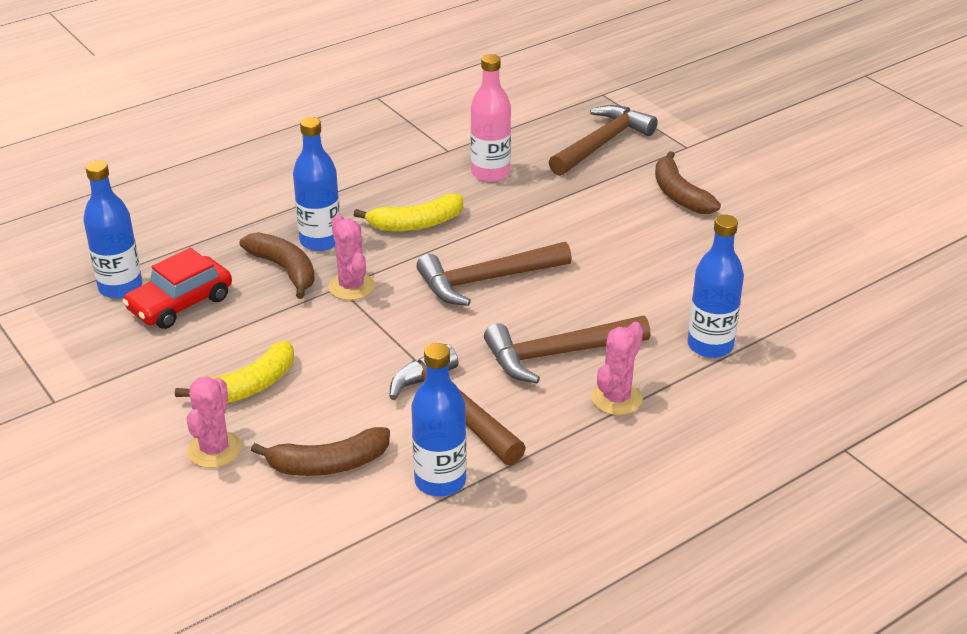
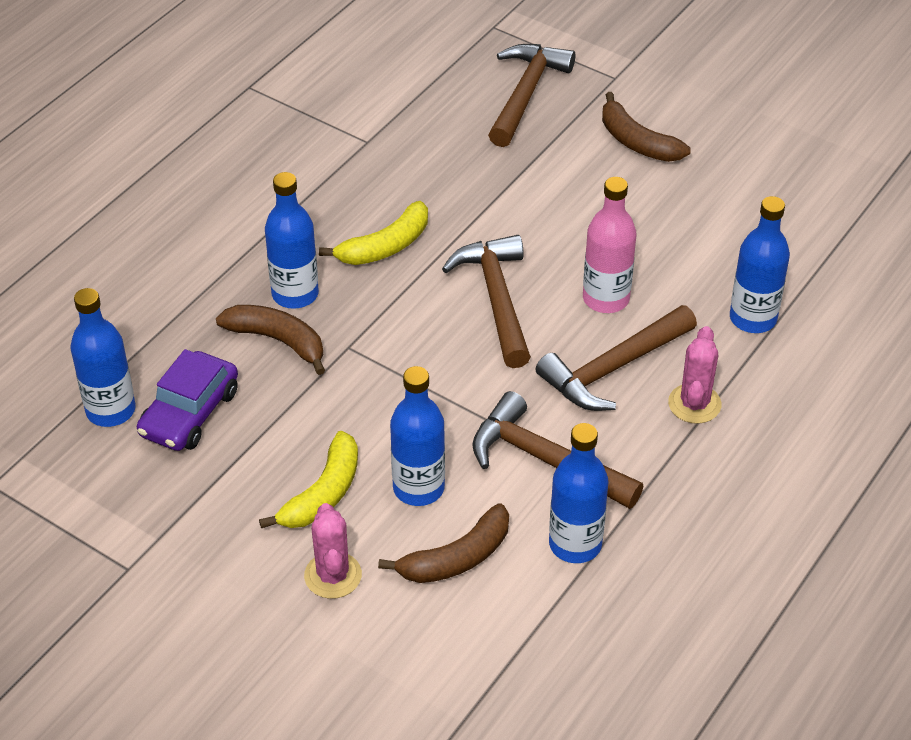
camera: 20 degrees left, 10 degrees up
red car [122,248,232,329] -> purple car [137,349,238,451]
pink cactus [328,215,375,300] -> none
brown hammer [416,242,572,306] -> brown hammer turned 120 degrees clockwise [442,235,531,368]
pink bottle [470,54,511,182] -> pink bottle moved to [583,177,636,313]
none -> blue bottle [390,366,445,506]

